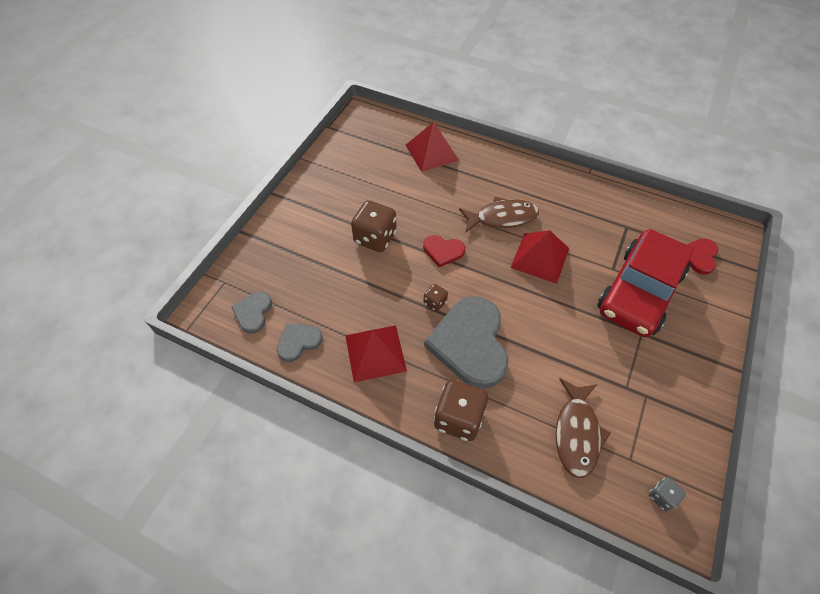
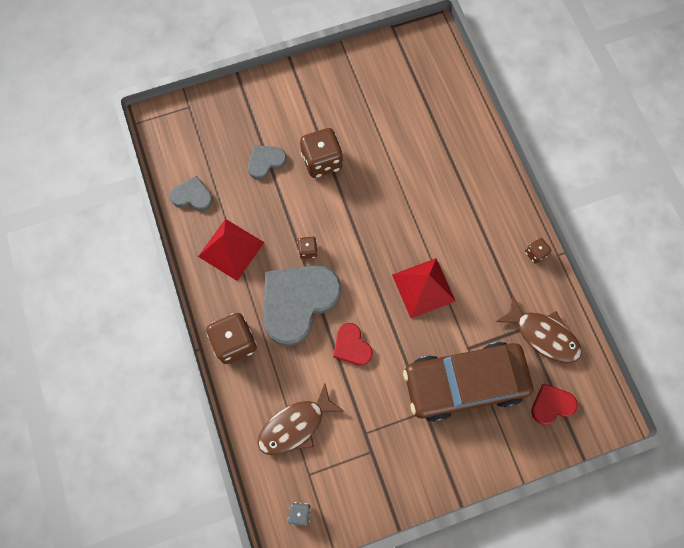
camera: 45 degrees right, 15 degrees up
grey heart [231,292,272,333] -> grey heart moved to [248,145,287,179]
red pyramid [406,122,459,172] -> none
red heart [423,235,465,267] -> red heart moved to [333,323,373,365]
brown fish [459,197,539,232] -> brown fish moved to [496,295,582,363]
red car [597,229,694,337] -> brown car [403,342,534,422]
none -> brown dice [525,238,551,264]

